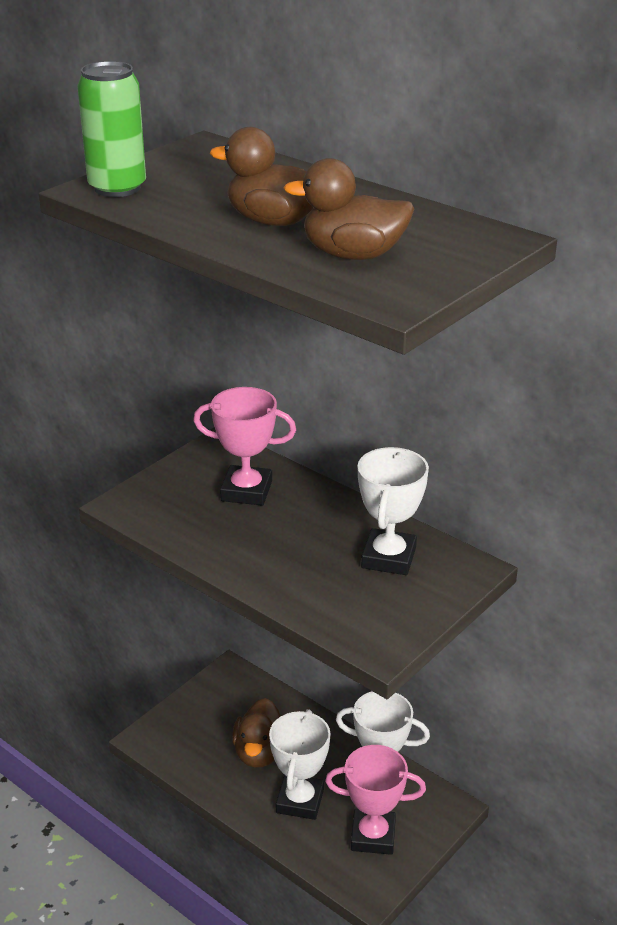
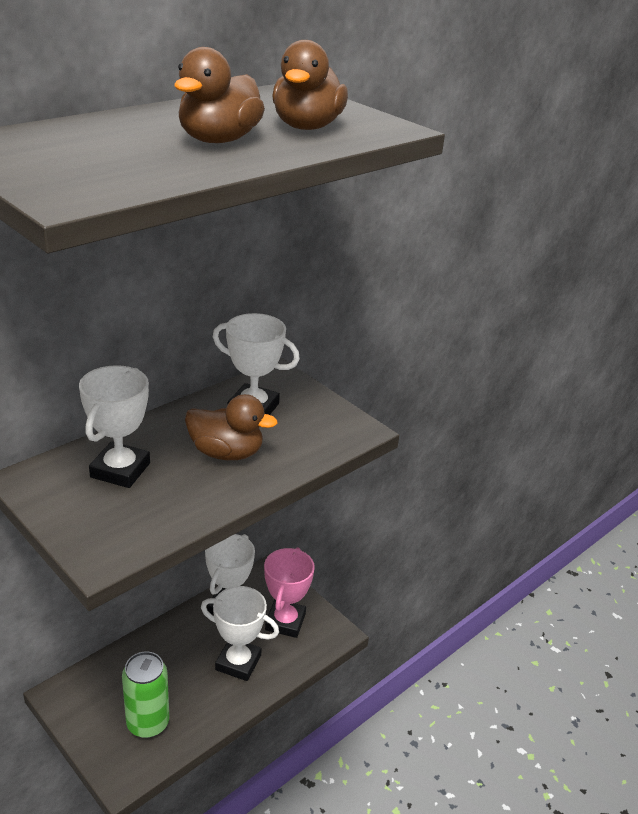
camera: 85 degrees left, 0 degrees up
green can [77,61,146,197] -> green can moved to [122,652,169,738]
pink trophy [193,387,296,506] -> white trophy [79,365,150,488]
brown duck [232,698,281,768] -> brown duck moved to [185,394,278,460]

